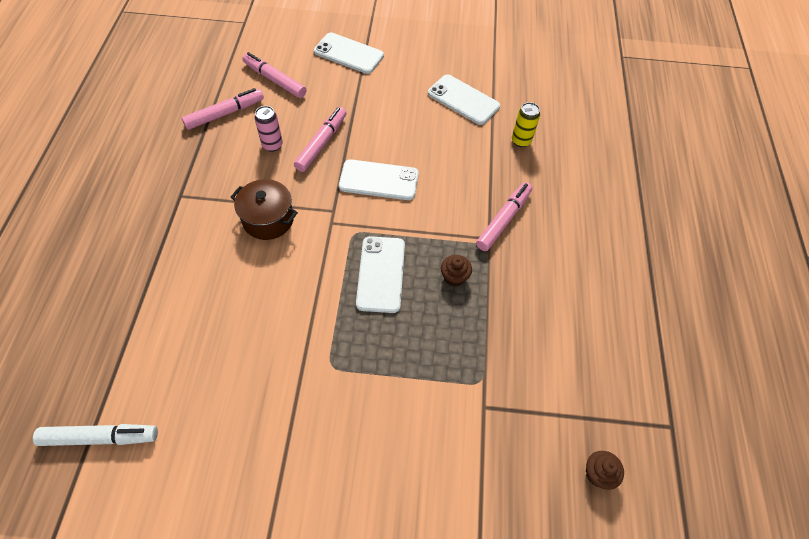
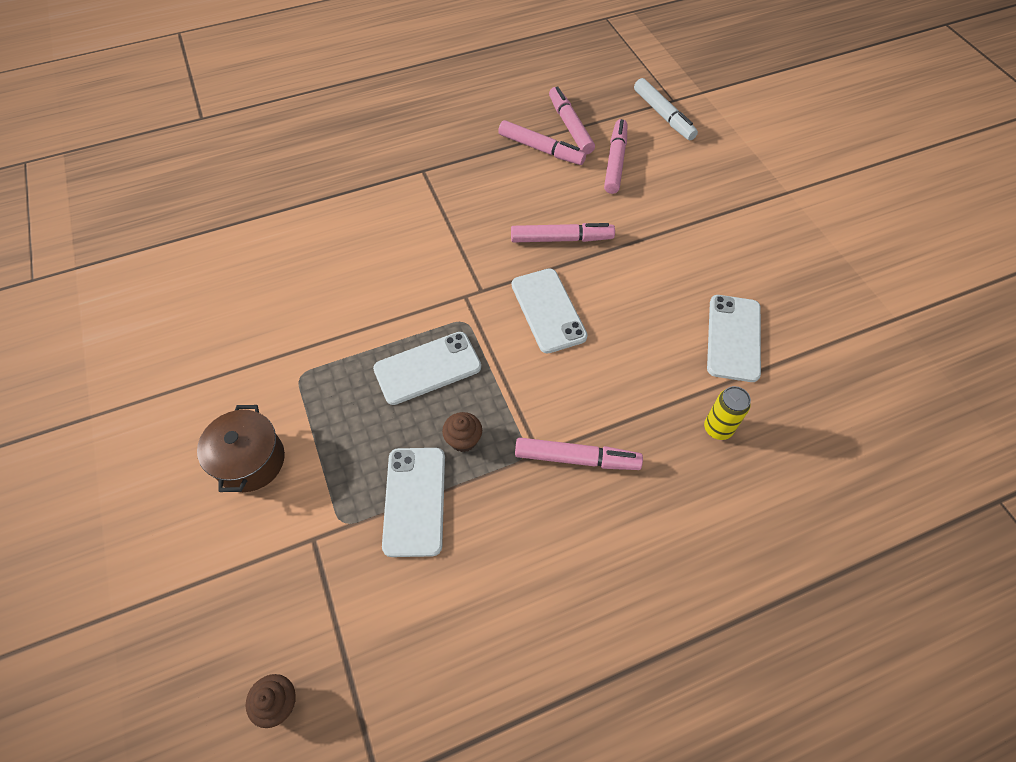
camera: 65 degrees right, 0 degrees up
white marker [33,424,158,446] -> white marker moved to [634,78,698,140]
brown pot [231,179,298,240] -> brown pot moved to [197,405,285,492]
pink can [254,106,283,152] -> none
white phone [314,32,384,74] -> white phone moved to [382,448,445,557]
none -> pink marker [549,87,595,154]

